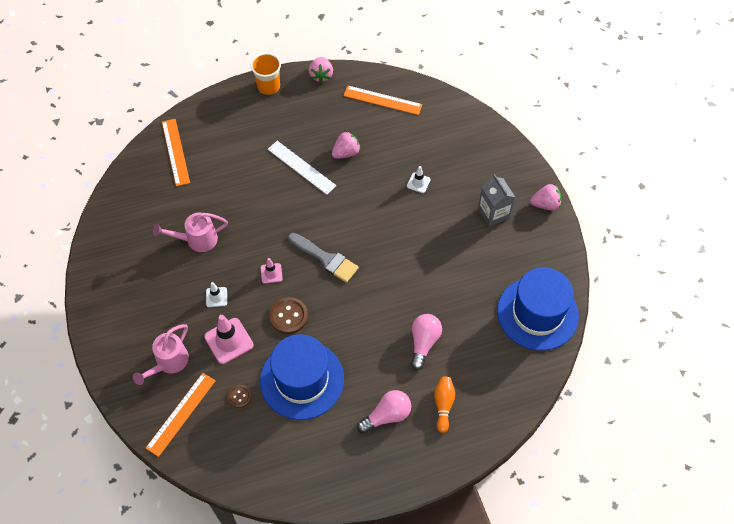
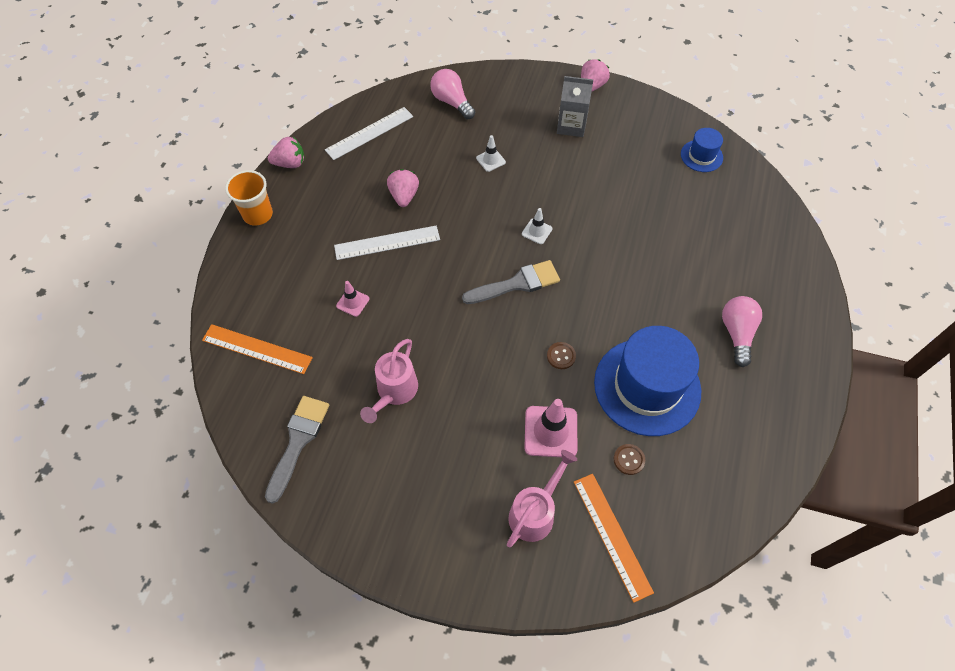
camera: 55 degrees left, 0 degrees up
pink watering can [133,324,189,385] -> pink watering can turned 120 degrees counterclockwise [507,450,577,547]
white traffic cone [206,282,227,307] -> white traffic cone moved to [522,208,552,244]
pink traffic cone [261,258,283,284] -> pink traffic cone moved to [336,281,370,317]
brown button [269,297,308,334] -> brown button [547,342,576,369], size x0.59
pink strawberry [309,57,333,83] -> pink strawberry turned 45 degrees counterclockwise [268,137,304,168]
orange ruler [343,86,422,115] -> white ruler [325,107,413,160]
pink light bulb [411,314,442,370] -> pink light bulb moved to [430,69,475,119]
orange bowling pin [435,377,455,433] -> none
blue hat [497,268,579,351] -> blue hat [681,128,723,172], size x0.48
none -> grey brush [265,396,329,504]

